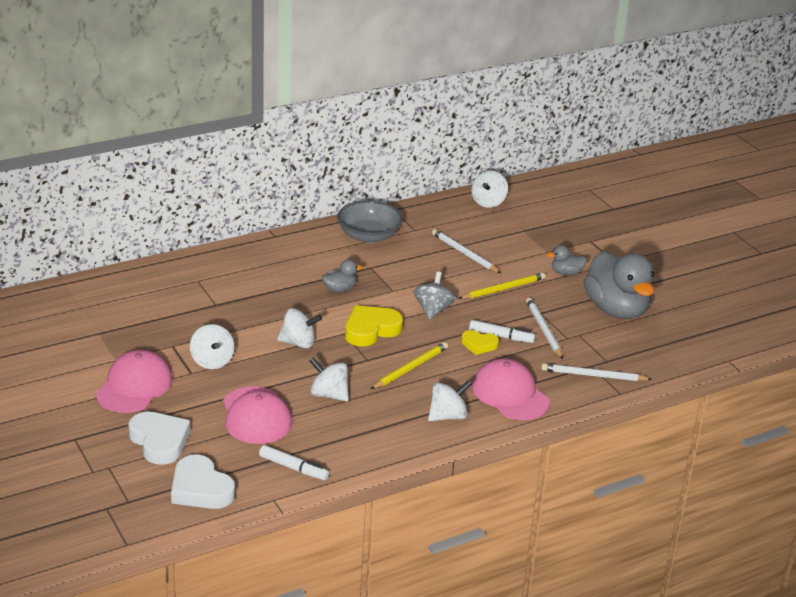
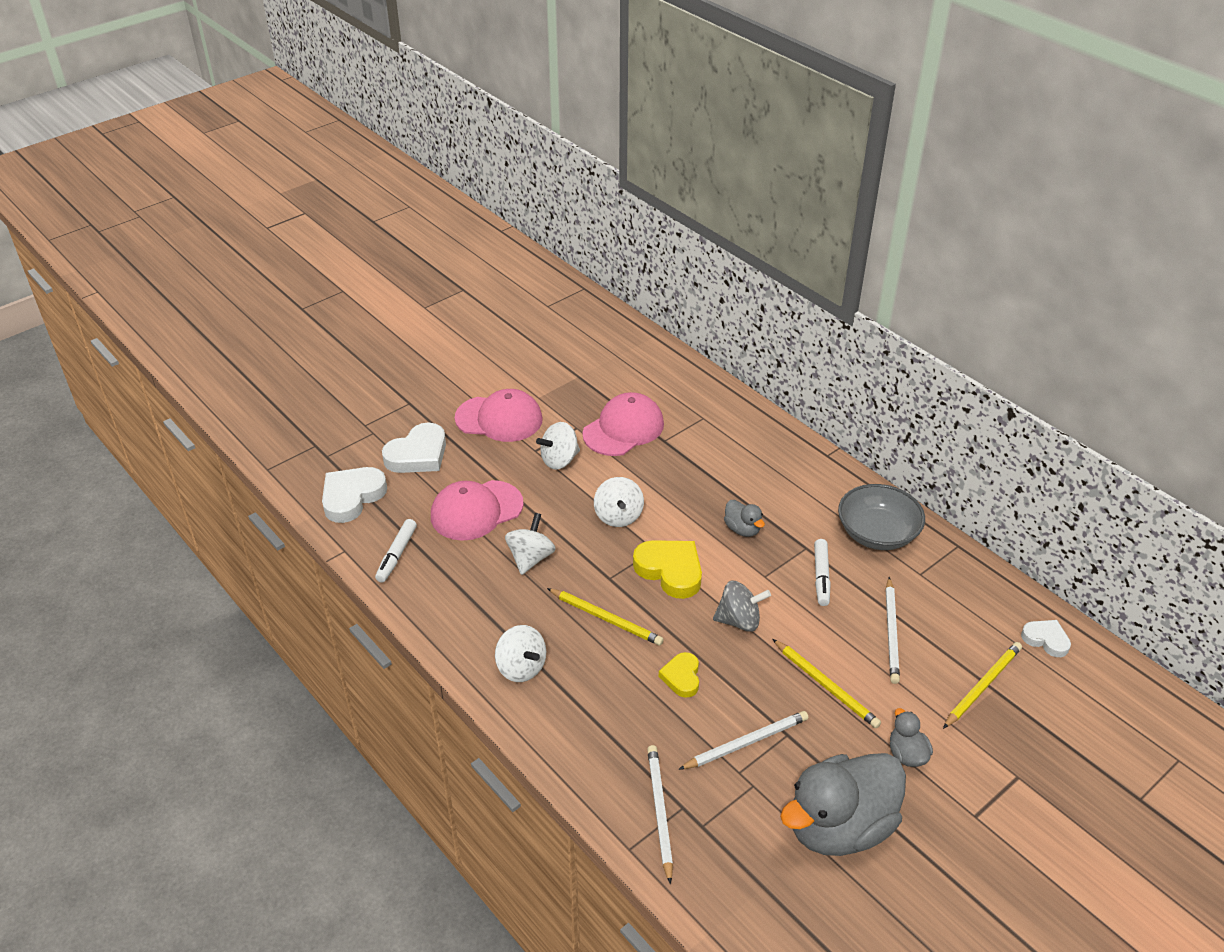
camera: 80 degrees right, 10 degrees up
white pencil [432,229,501,273] -> white pencil turned 150 degrees clockwise [886,577,900,684]
white marker [469,320,536,343] -> white marker moved to [814,539,831,606]
white spinning top [471,171,508,208] -> white heart [1021,620,1071,657]
pink cap [472,358,550,420] -> pink cap moved to [582,392,664,456]
none -> yellow pencil [943,642,1022,729]

